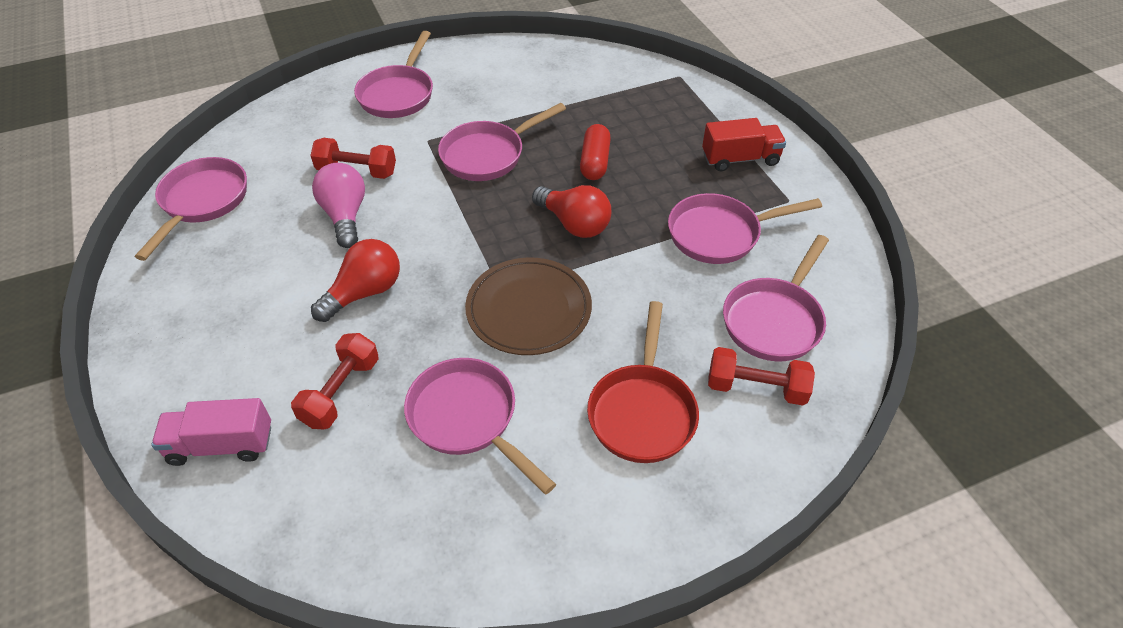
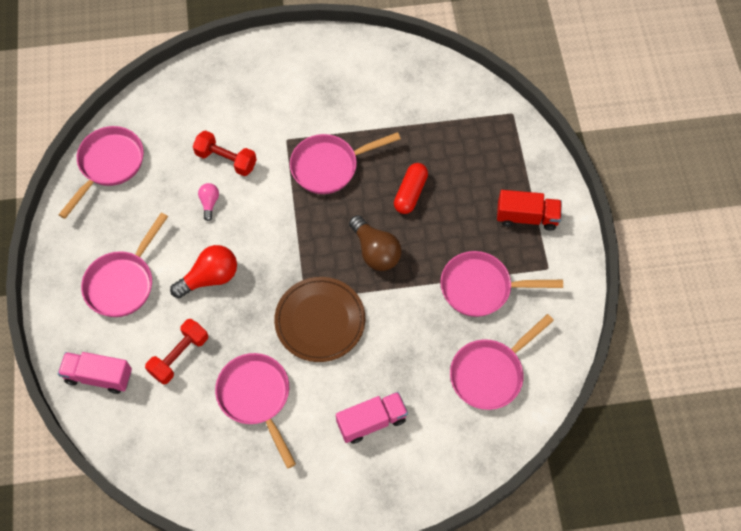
camera: 15 degrees right, 15 degrees up
pink light bulb [312,163,365,248] -> pink light bulb [198,183,219,221], size x0.54
pink pan [354,31,433,118] -> pink pan moved to [81,213,168,317]
red light bulb [532,185,611,238] -> brown light bulb [349,215,401,271]
red pan [587,301,699,463] -> pink truck [336,392,408,444]
red dumbbell [708,347,815,405] -> none

